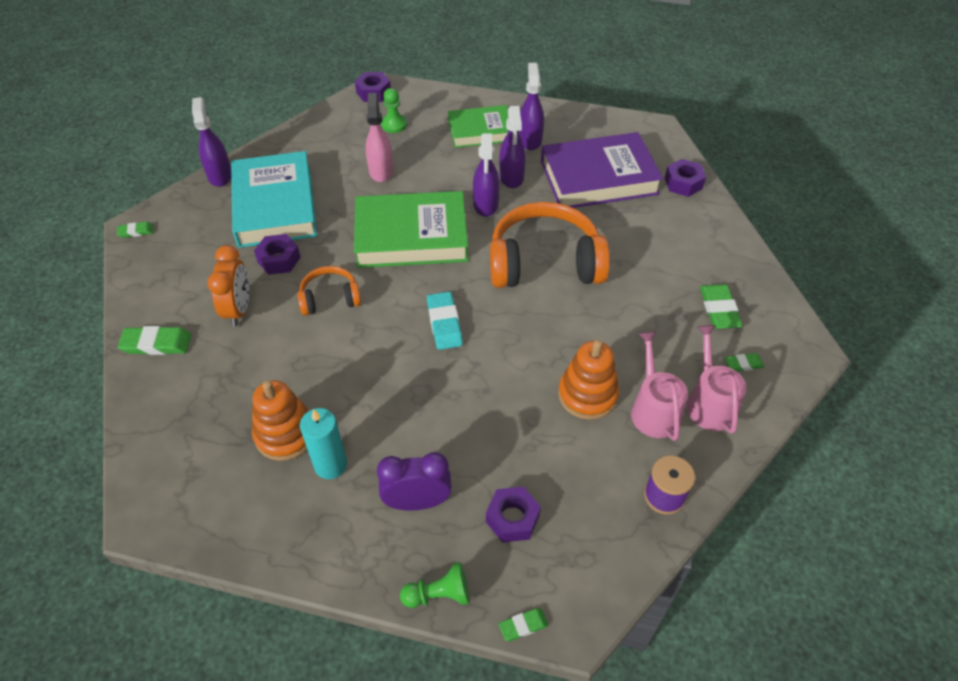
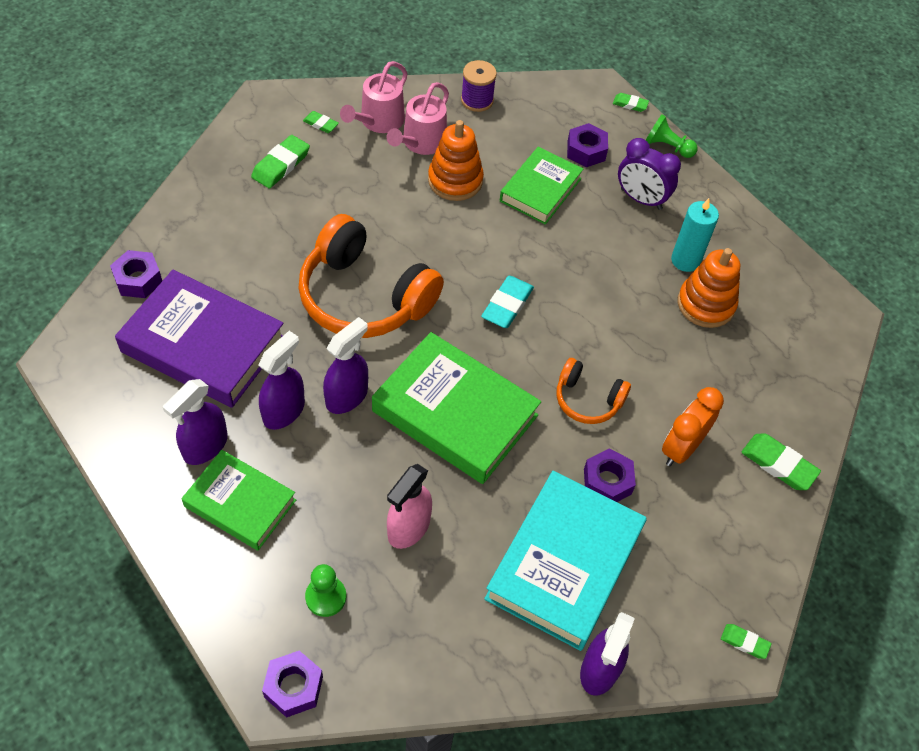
camera: 145 degrees left, 5 degrees up
none -> green book [500,147,583,225]

